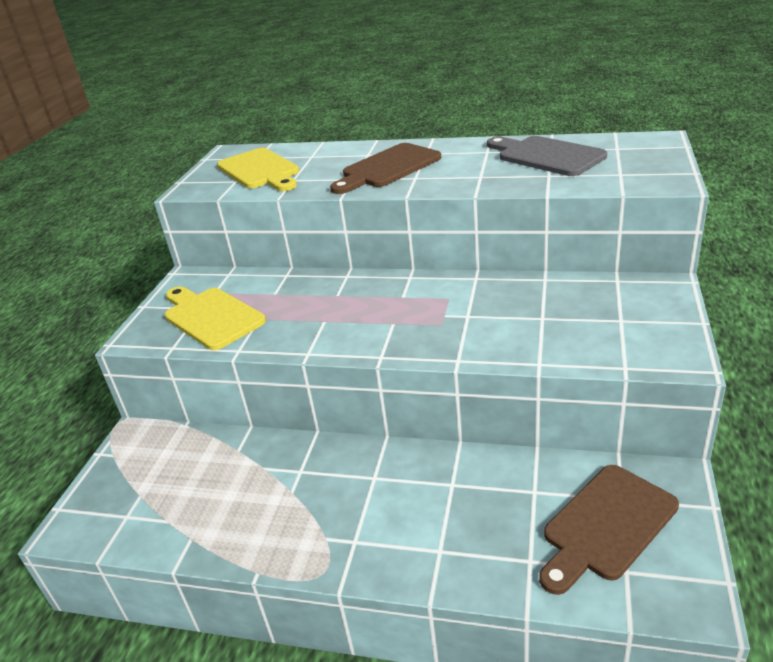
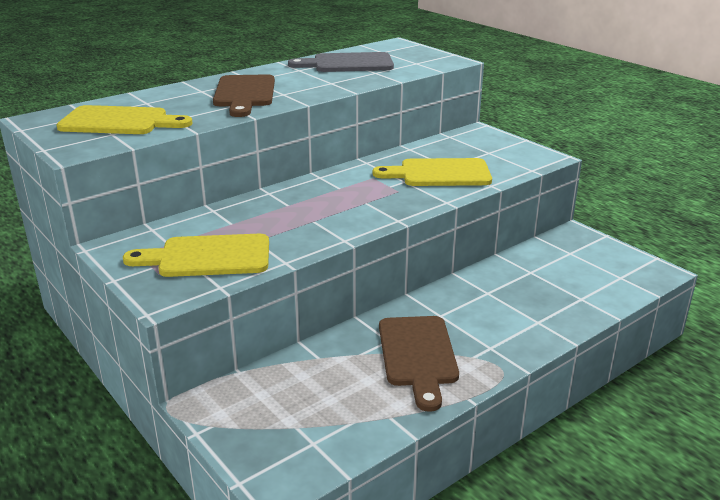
camera: 55 degrees left, 5 degrees down
brown cutting board [539,465,679,595] -> brown cutting board moved to [379,316,459,412]
none -> yellow cutting board [373,158,492,186]

